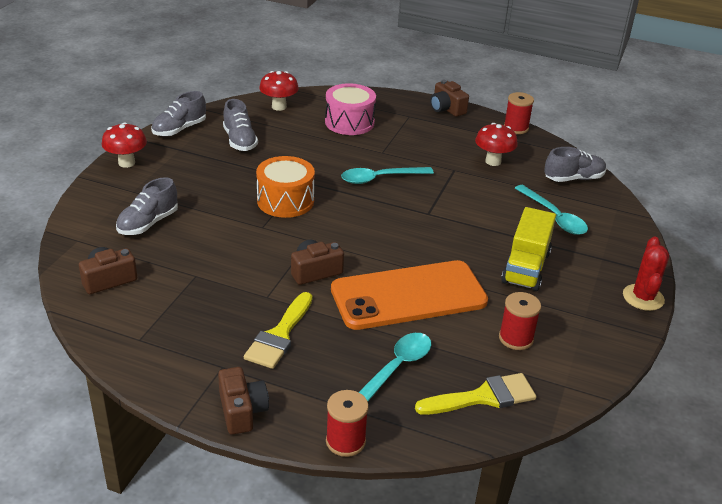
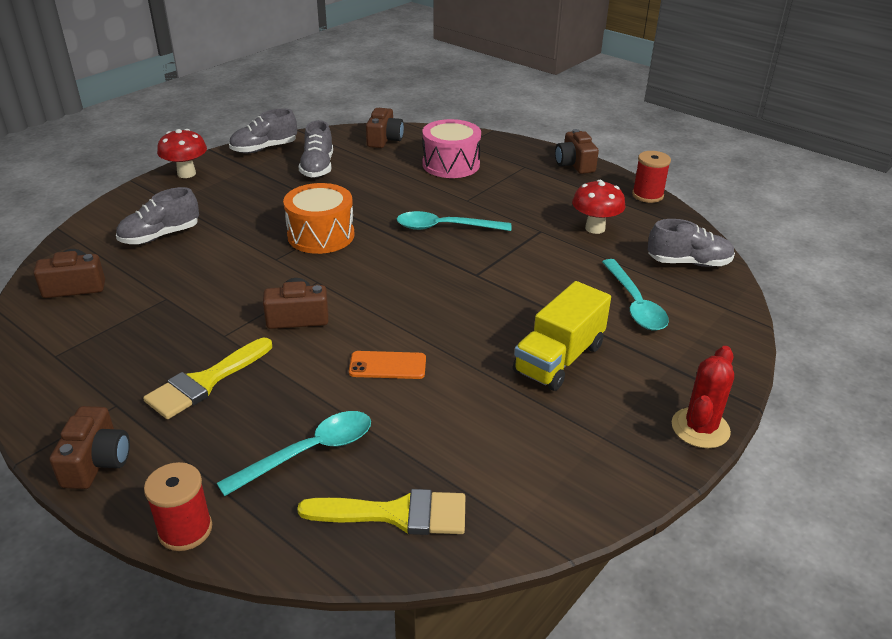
camera: 20 degrees right, 0 degrees up
red mushroom [259,71,299,111] -> brown camera [366,108,404,148]
orange phone [331,260,488,330] -> orange phone [349,351,426,379], size x0.40
red spool [499,292,541,350] -> none

